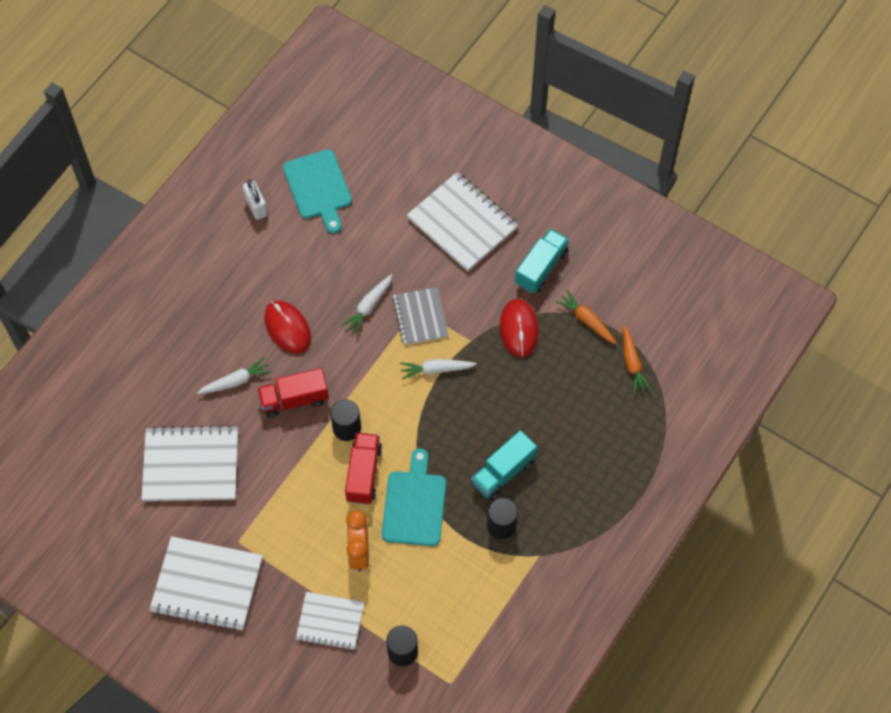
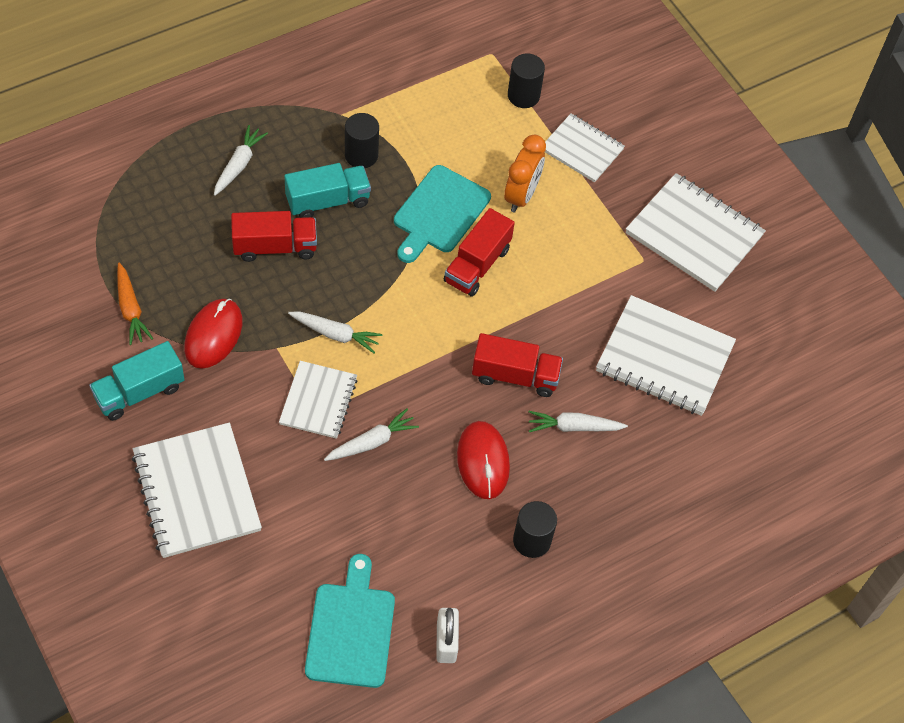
camera: 160 degrees left, 5 degrees down
black cylinder [330,400,361,441] -> black cylinder moved to [513,501,557,558]
grey notebook [392,287,448,345] -> white notebook [279,361,358,439]
orange carrot [622,325,652,394] -> none
none -> white carrot [214,125,268,196]
none -> red truck [231,211,317,262]

